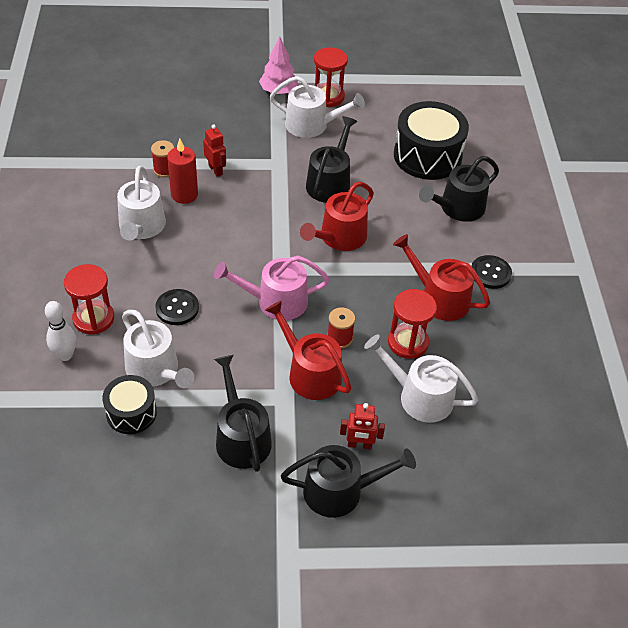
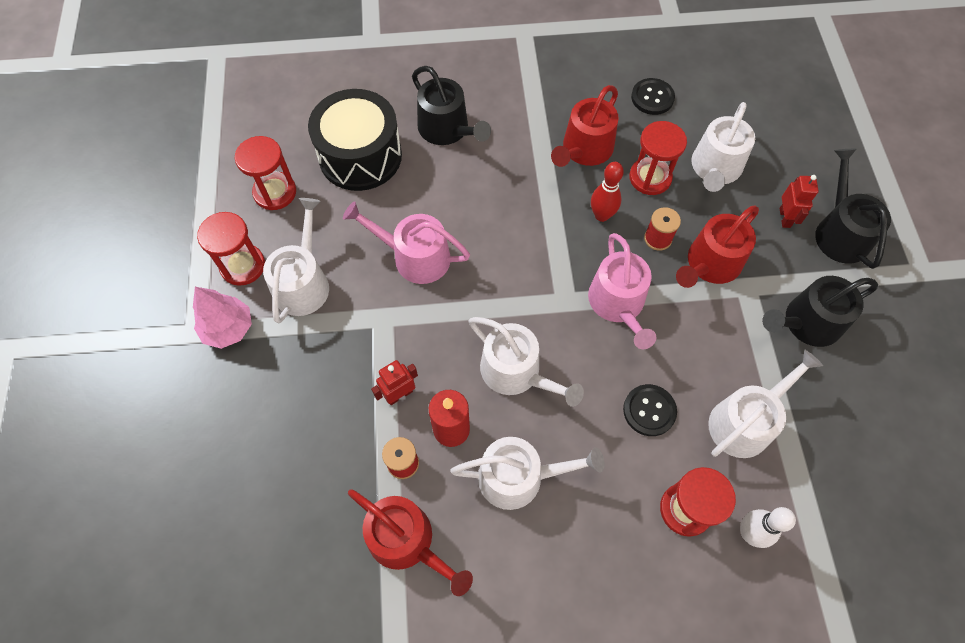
camera: 90 degrees left, 15 degrees up
black drum [102,375,157,434] -> none
red watering can [300,182,374,251] -> red watering can moved to [348,489,473,596]
black watering can [306,116,358,203] -> pink watering can [343,201,470,284]
black button [471,255,512,289] -> black button moved to [631,78,675,115]
none -> red hourglass [235,136,296,210]
none -> white watering can [469,317,584,407]
none -> red bowling pin [591,162,624,222]

